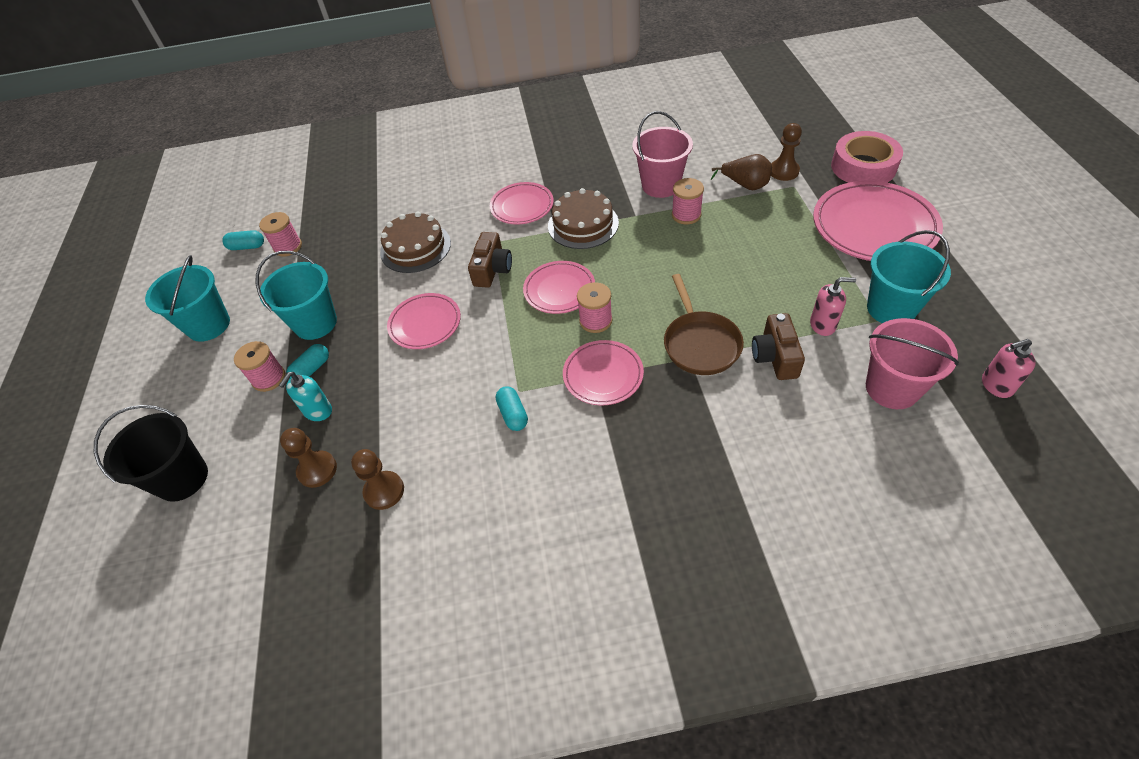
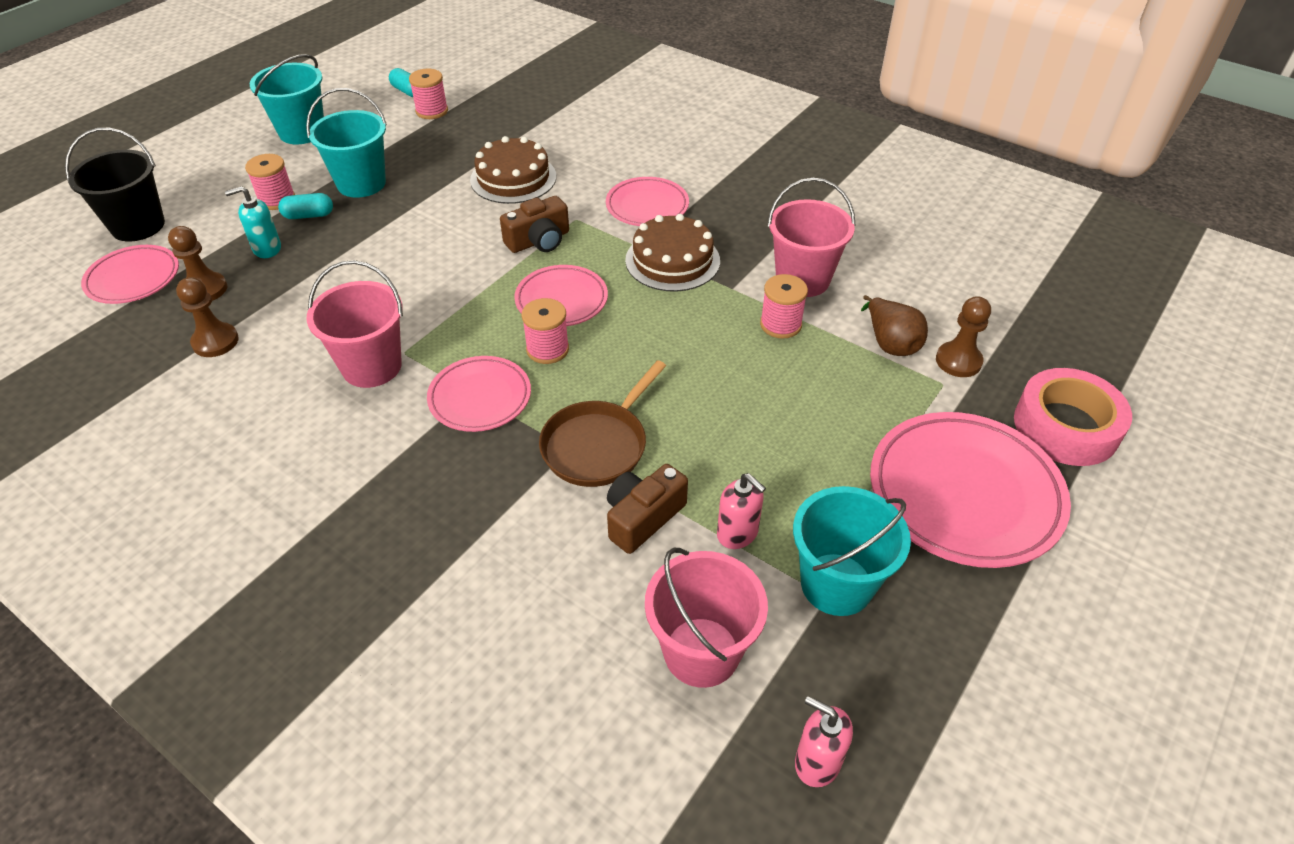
camera: 40 degrees right, 5 degrees down
pink plate [387,293,461,349] -> pink plate moved to [81,245,179,304]
turquoise capsule [496,386,528,431] -> pink bucket [306,260,403,388]

